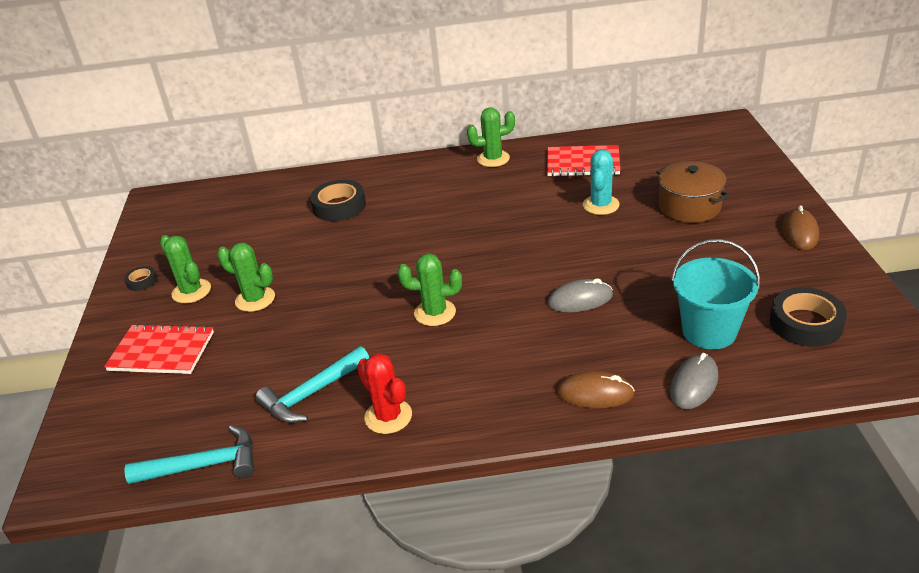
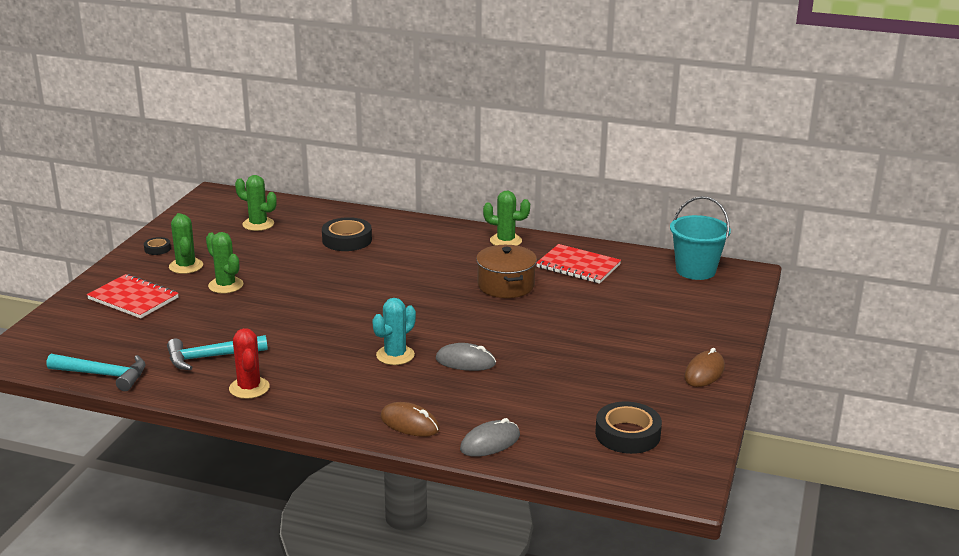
camera: 20 degrees right, 10 degrees down
green cactus [398,254,462,326] -> green cactus moved to [235,175,277,231]
turquoise cactus [583,150,620,215] -> turquoise cactus moved to [372,298,416,365]
brown pot [656,161,729,223] -> brown pot moved to [476,245,537,298]
turquoise bucket [671,239,760,349] -> turquoise bucket moved to [670,196,731,280]

